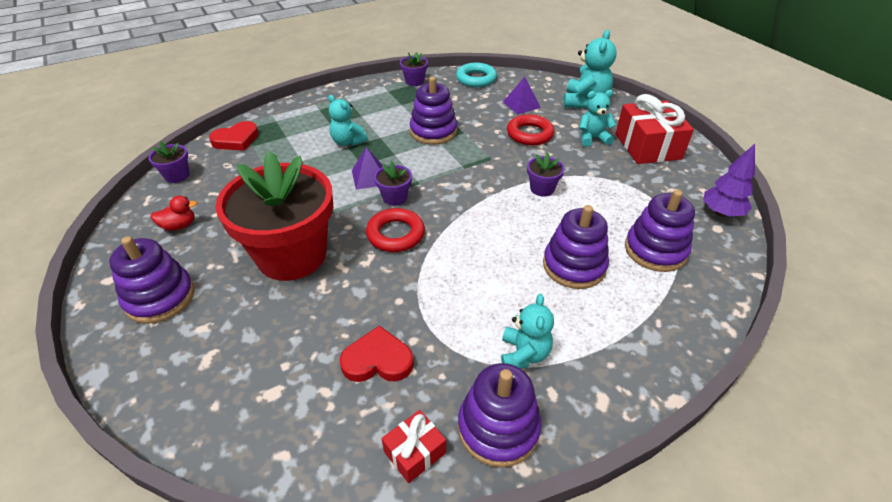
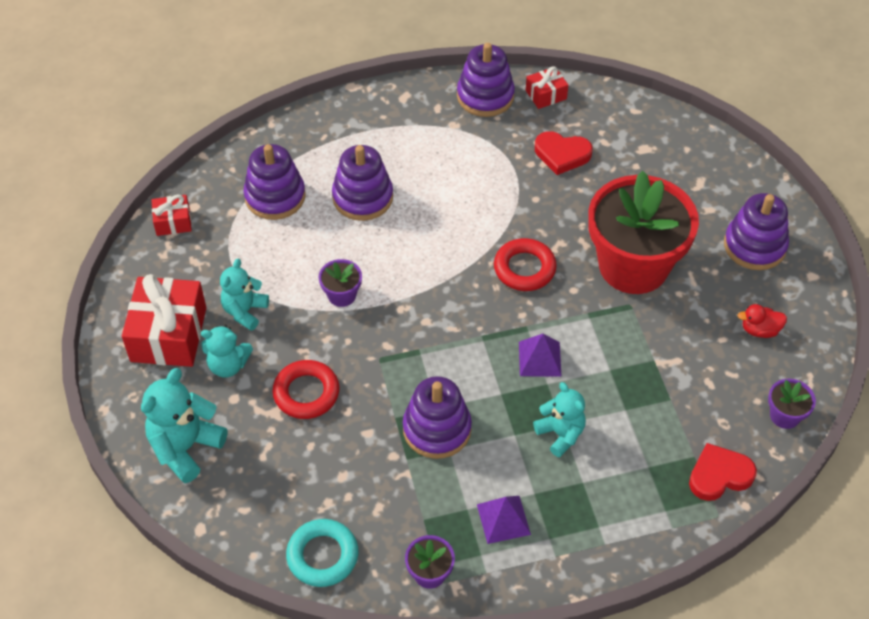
camera: 165 degrees left, 10 degrees up
purple flower pot [374,161,412,206] -> none
turquoise teddy bear [501,294,554,368] -> turquoise teddy bear moved to [220,258,269,331]
purple pyramid [503,77,541,114] -> purple pyramid moved to [477,496,531,544]
purple tree [703,144,755,217] -> red gift [152,195,192,236]

